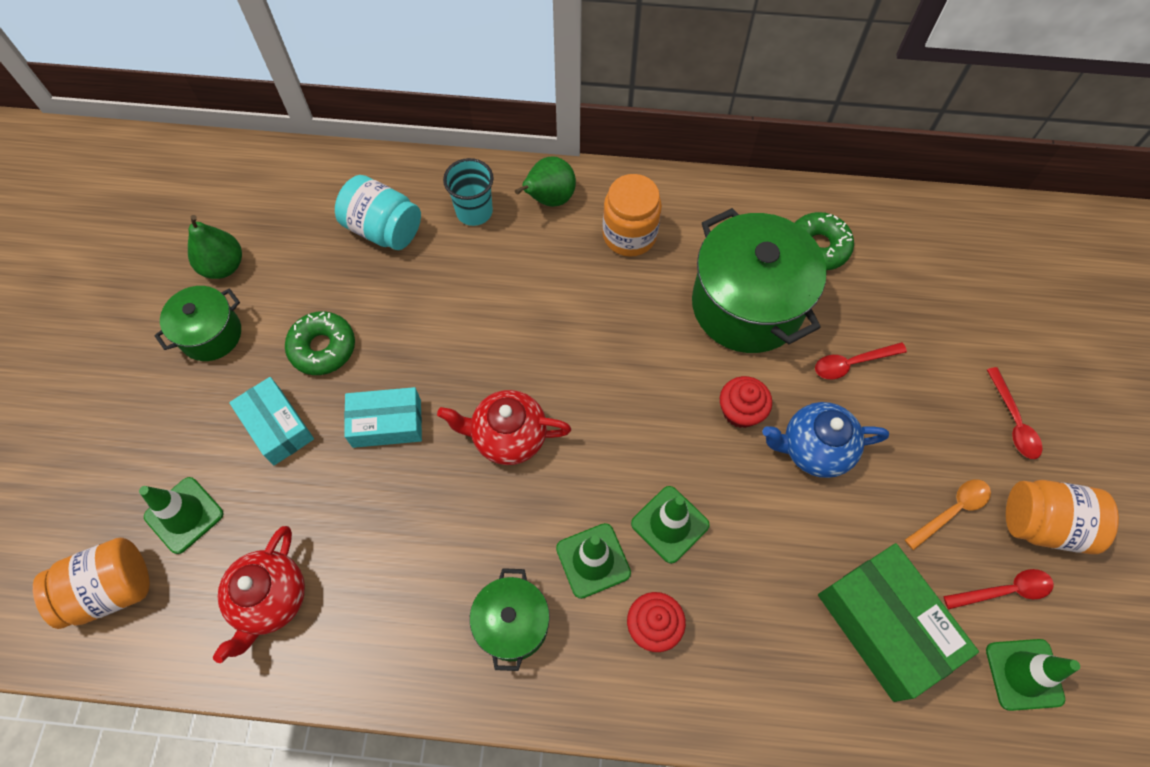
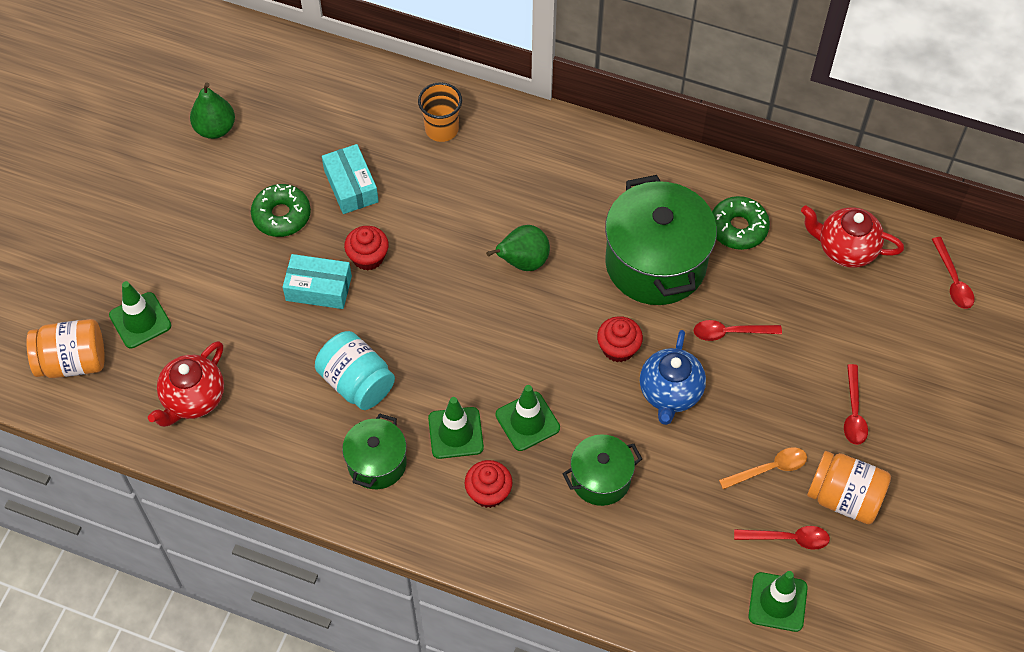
camera: 15 degrees right, 5 degrees down
green pot [154,286,241,361] -> green pot moved to [562,434,642,506]
turquoise box [229,377,314,465] -> turquoise box moved to [322,144,379,214]
turquoise jar [335,175,421,250] -> turquoise jar moved to [315,331,395,410]
red teapot [437,390,571,465] -> red teapot moved to [801,206,904,268]
turquoise cup [443,158,494,226] -> orange cup [418,82,462,142]
green pear [515,156,576,207] -> green pear moved to [486,225,550,271]
orange jar [603,174,662,257] -> none
blue teapot [762,402,889,478] -> blue teapot turned 90 degrees counterclockwise [640,330,706,425]
green box [818,543,979,702] -> none
none -> red cupcake [344,226,389,271]
none -> red spoon [932,237,974,309]

